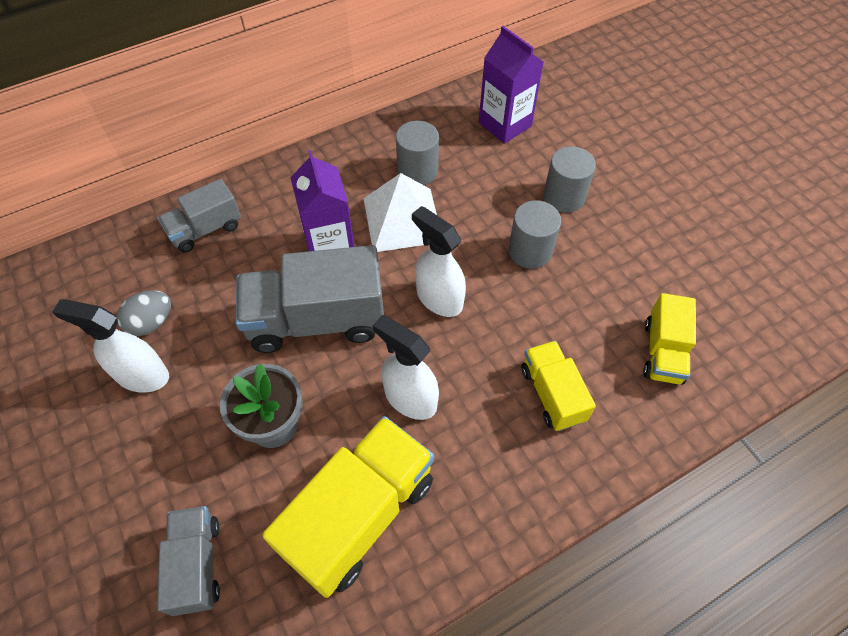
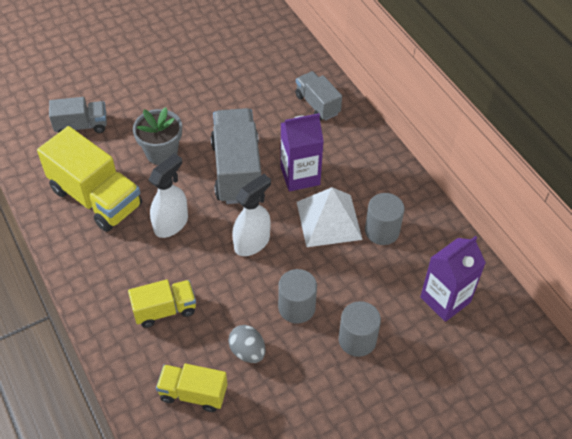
camera: 90 degrees right, 5 degrees down
white spray bottle [52,299,169,393] -> none
grey egg [117,290,171,336] -> grey egg moved to [228,325,266,363]

